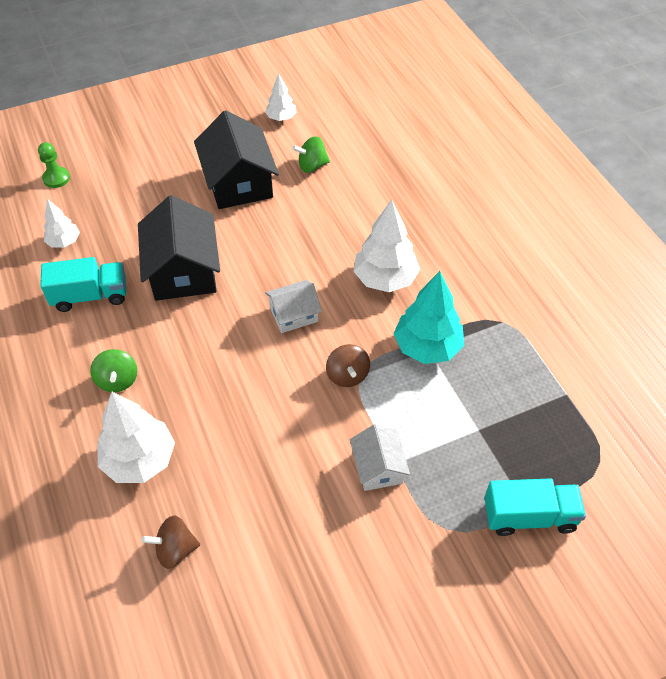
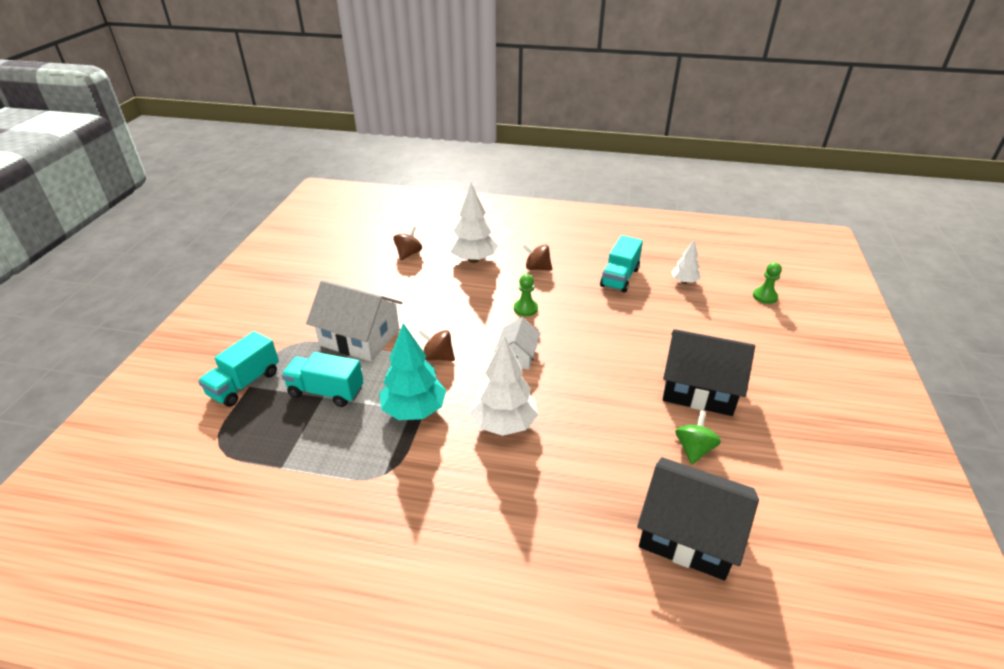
camera: 125 degrees right, 15 degrees down
green spinning top [90,349,137,392] -> brown spinning top [522,244,552,271]
black house [138,195,220,301] -> black house moved to [637,457,759,581]
white tree [265,74,297,121] -> none
white house [350,424,410,491] -> white house [306,280,403,362], size x1.80
none -> turquoise truck [282,352,364,407]
none -> green pawn [514,274,538,316]

